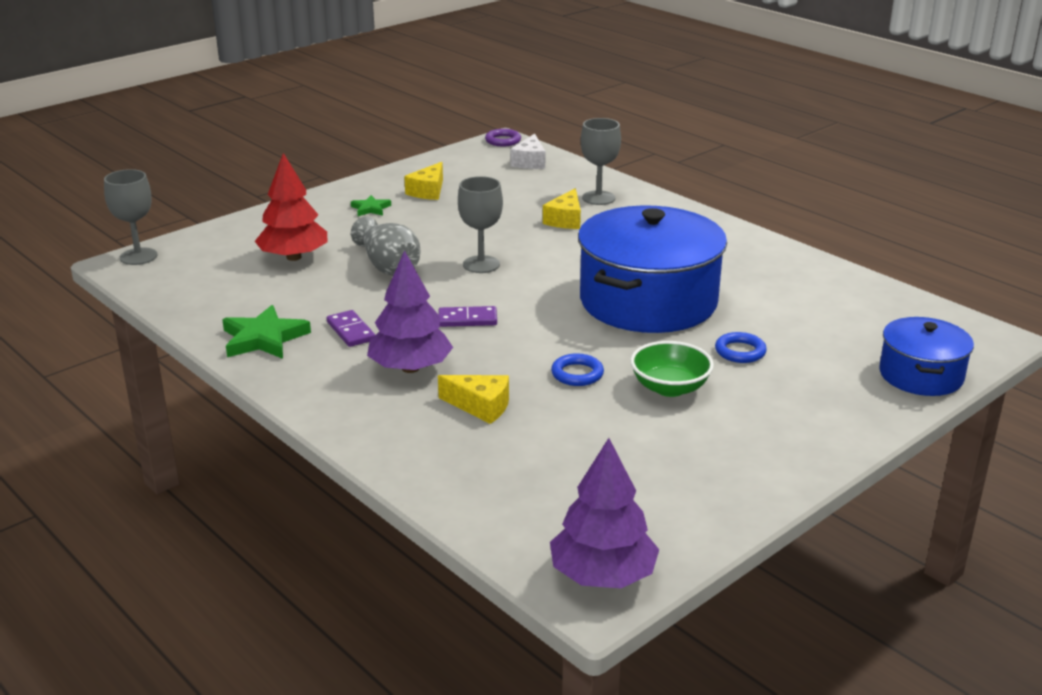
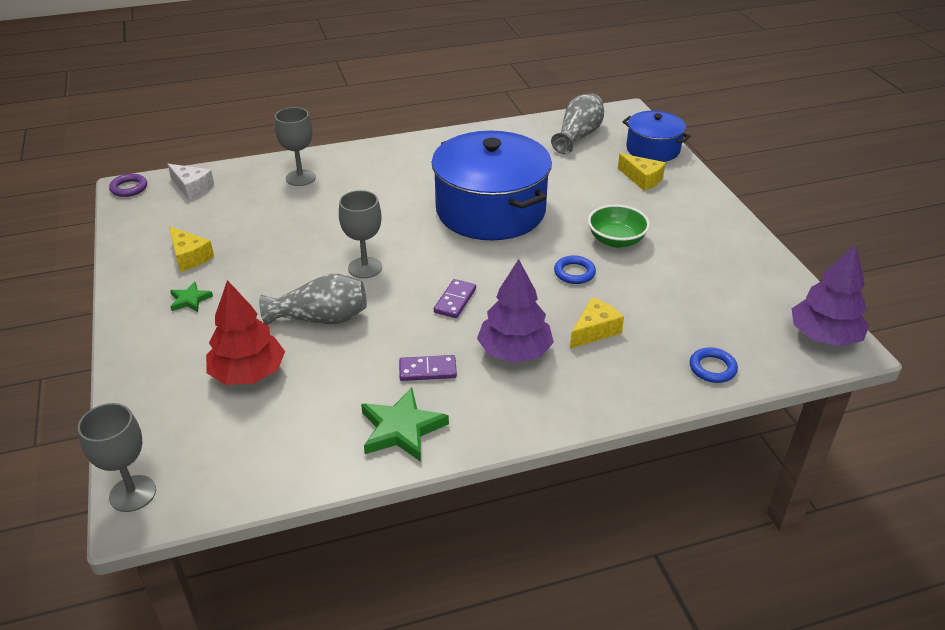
camera: 65 degrees left, 10 degrees up
yellow cheese [543,188,581,229] -> yellow cheese moved to [618,153,665,191]
blue ring [715,332,767,363] -> blue ring moved to [690,347,738,383]
none -> grey vase [551,93,604,154]

